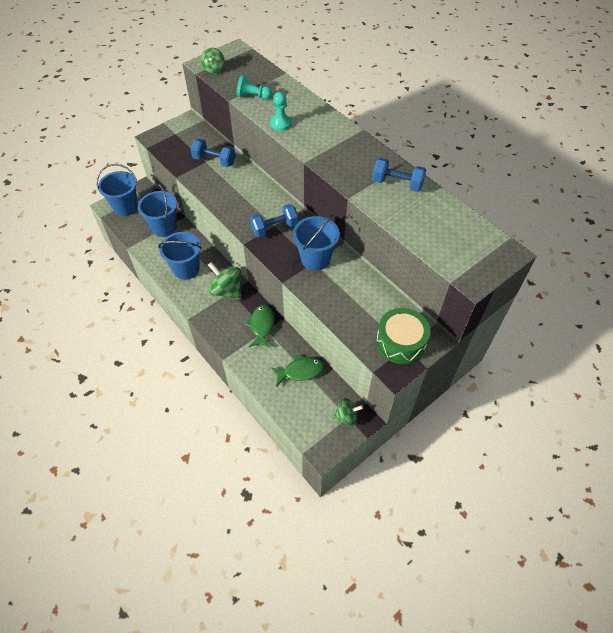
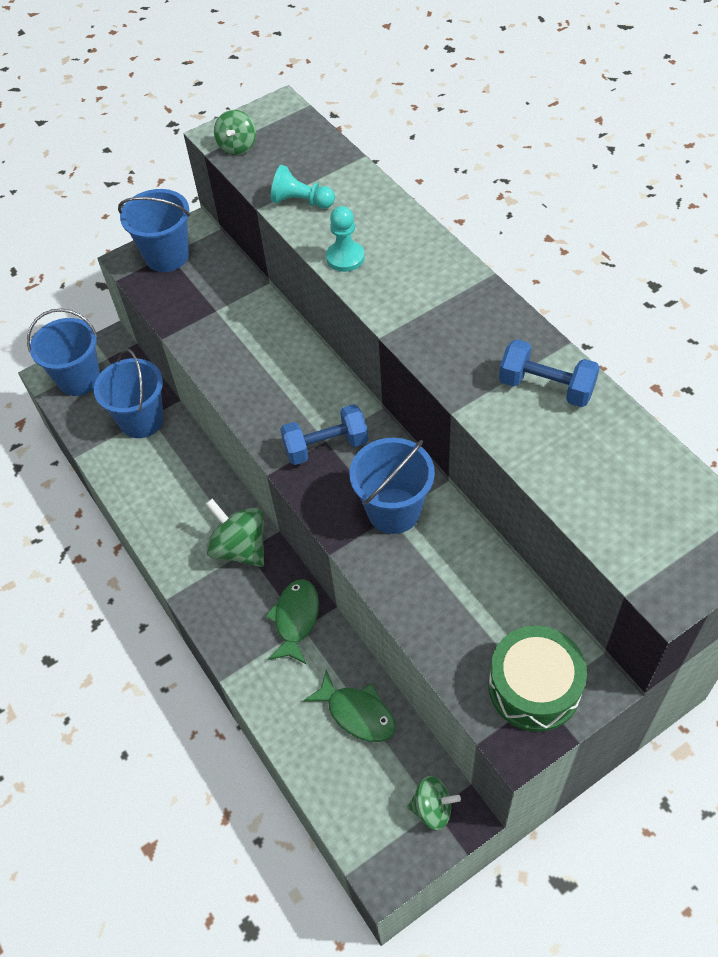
camera: 10 degrees right, 0 degrees up
blue bucket [158,232,202,280] -> blue bucket moved to [118,189,190,272]
blue dumbbell [191,139,236,167] -> none
green fish [271,355,325,387] -> green fish turned 45 degrees clockwise [303,669,396,742]

